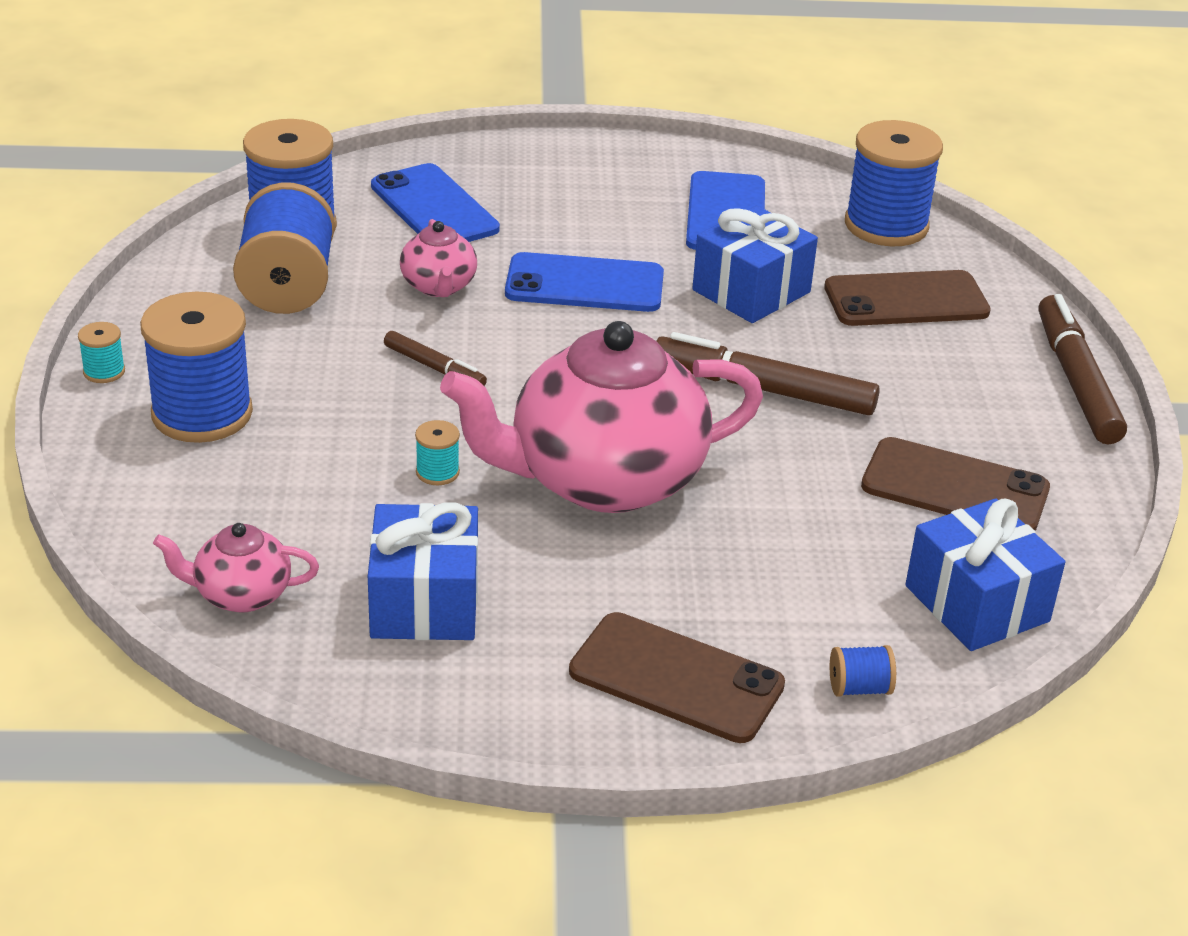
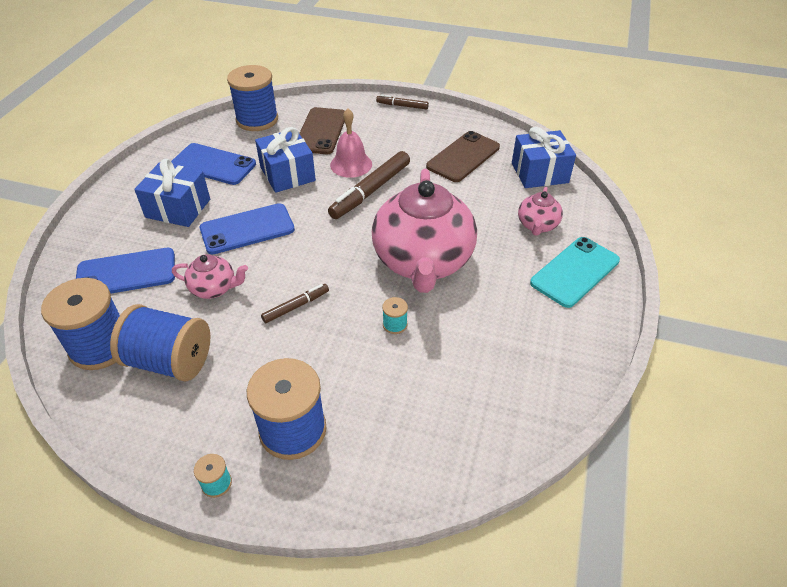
camera: 70 degrees left, 10 degrees up
pink teapot [153,523,319,613] -> pink teapot moved to [518,187,563,236]
blue gift [368,502,478,640] -> blue gift moved to [134,159,210,227]
blue phone [505,252,664,312] -> blue phone turned 45 degrees clockwise [200,203,295,254]
brown phone [569,612,785,743] -> turquoise phone [530,237,620,308]
blue spool [830,645,896,697] -> none
brown marker [1039,294,1127,444] -> brown marker [376,94,429,109], size x0.54
none -> pink bell [330,108,372,178]

